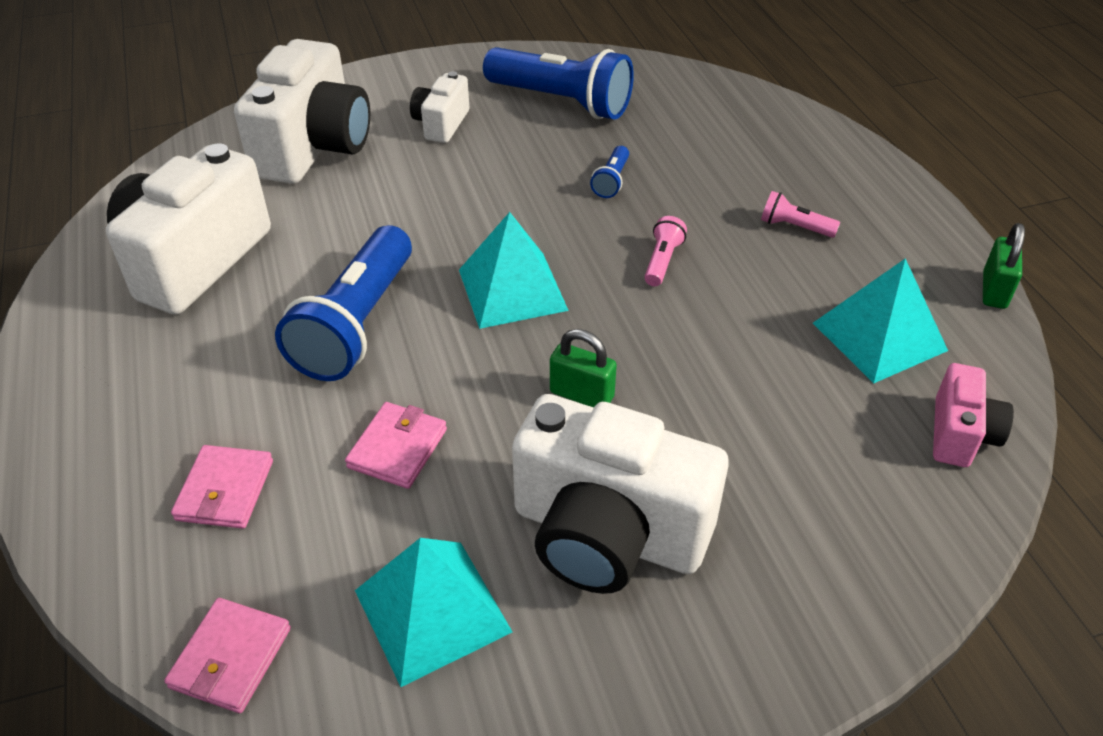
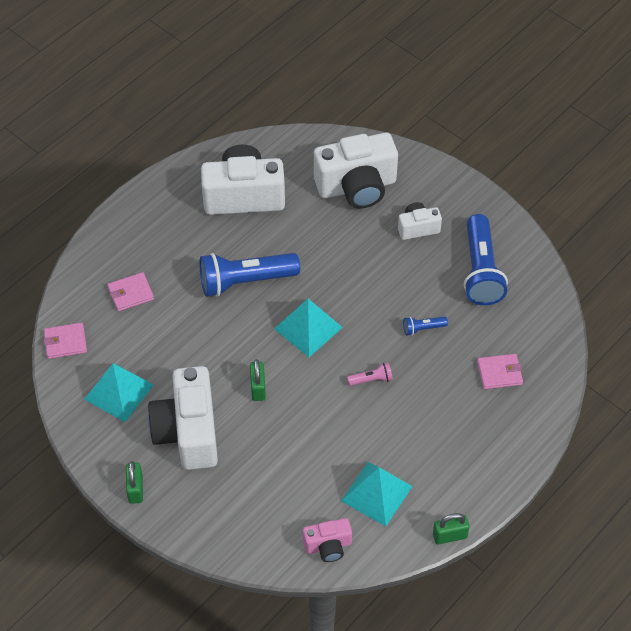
camera: 60 degrees right, 10 degrees up
pink wallet [345,402,447,489] -> pink wallet moved to [477,354,523,389]
pink flashlight [761,191,840,238] -> none
none -> green padlock [126,461,143,504]

